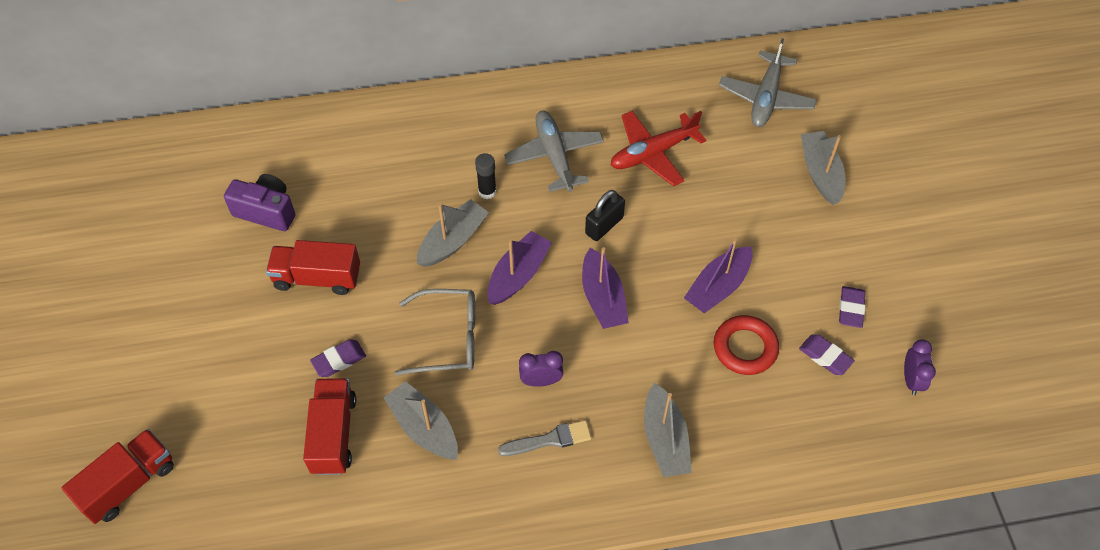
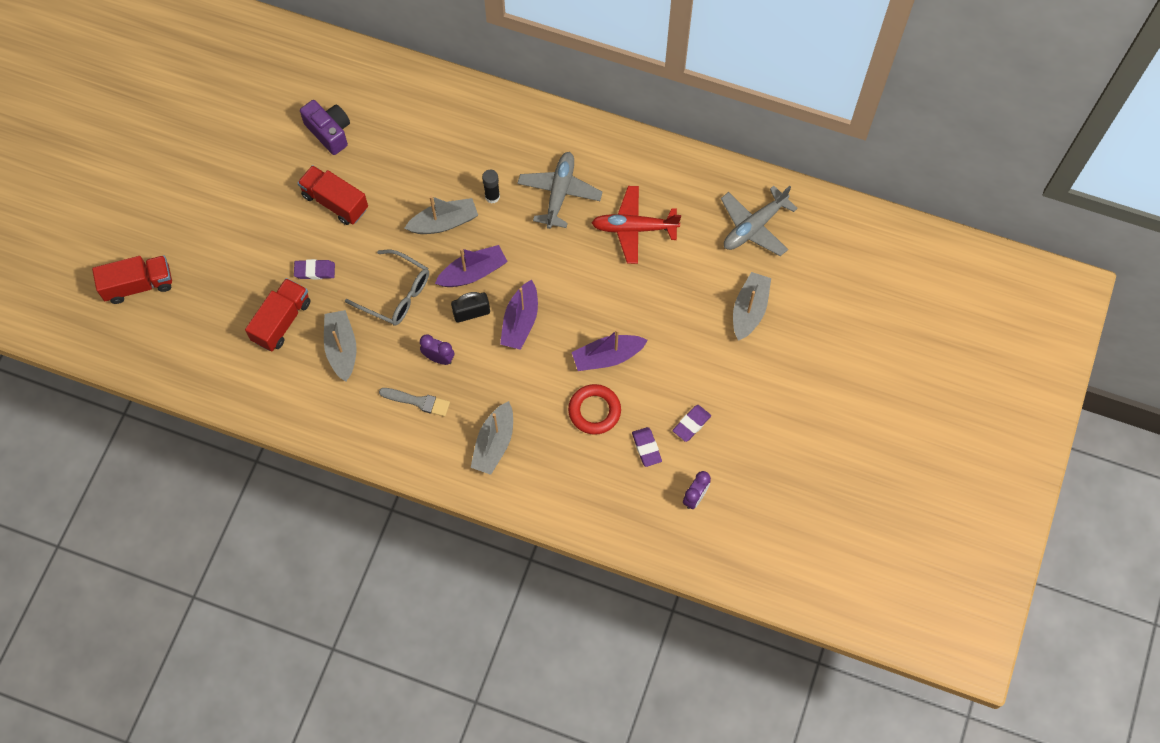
camera: 30 degrees right, 10 degrees up
black padlock [585,190,625,241] -> black padlock moved to [451,292,490,323]

